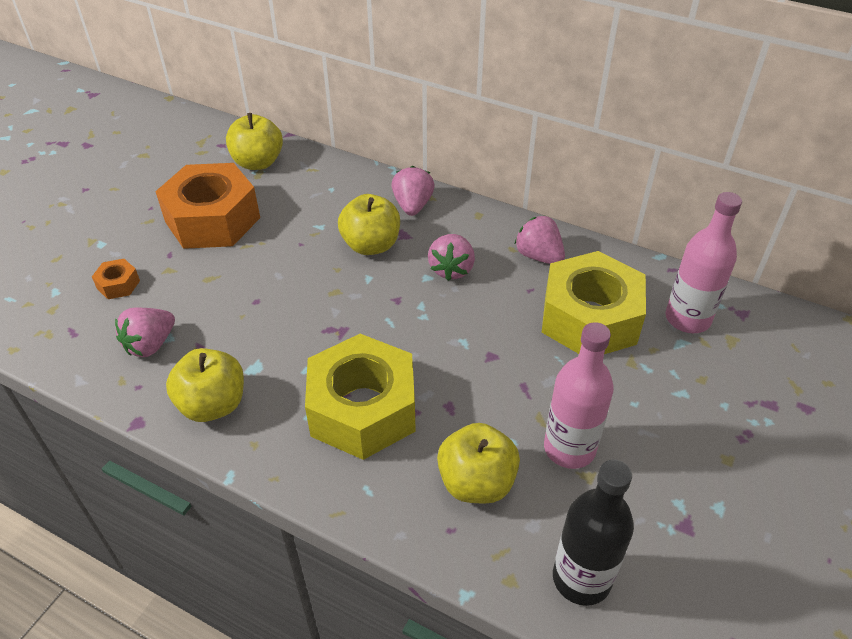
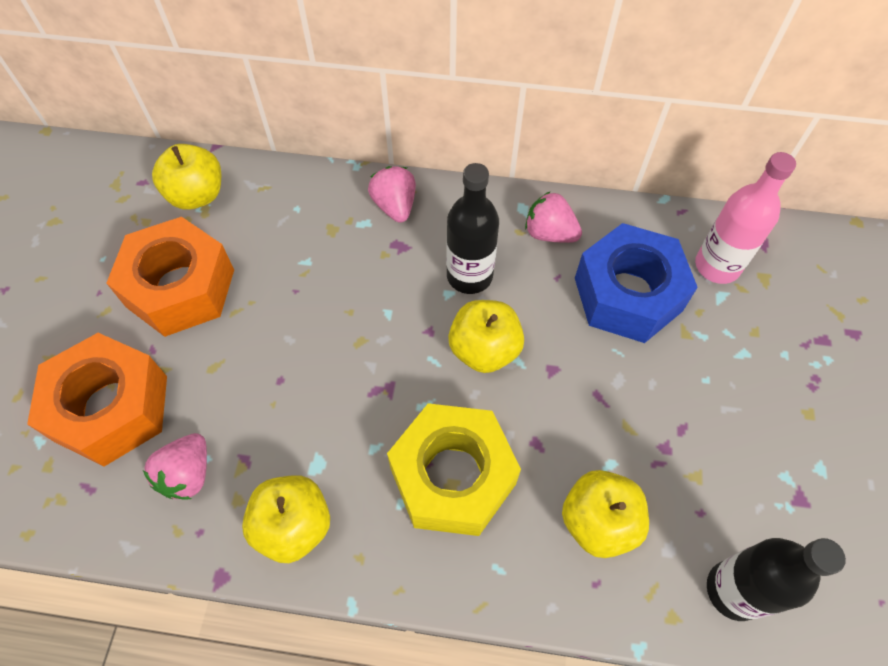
camera: 20 degrees left, 15 degrees up
orange nut [92,259,140,299] -> orange nut [27,333,167,467], size x2.45
yellow apple [338,194,400,255] -> yellow apple moved to [448,300,524,373]
pink strawberry [428,234,475,281] -> black bottle [446,163,499,294]
yellow nut [542,251,646,354] -> blue nut [575,223,698,343]
pink bottle [544,322,614,469] -> none

